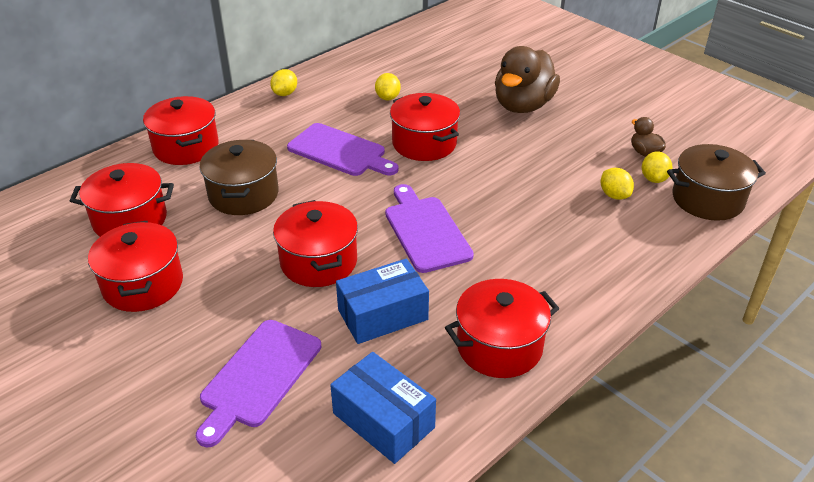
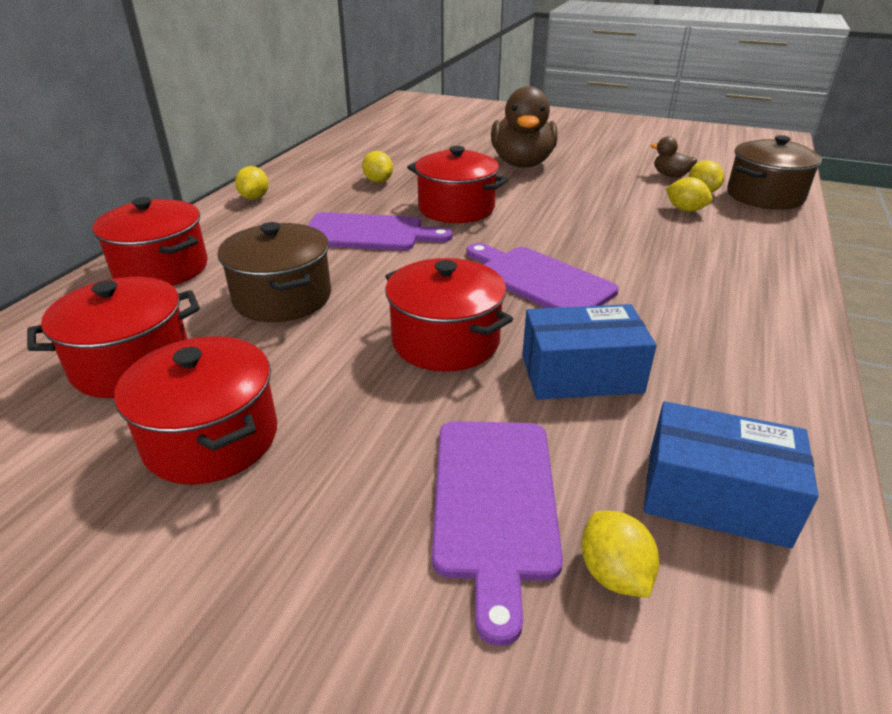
camera: 25 degrees left, 5 degrees down
blue box [336,259,429,344] -> blue box turned 45 degrees clockwise [522,304,657,400]
red pot [445,279,559,378] -> none
none -> yellow lemon [581,511,659,598]

